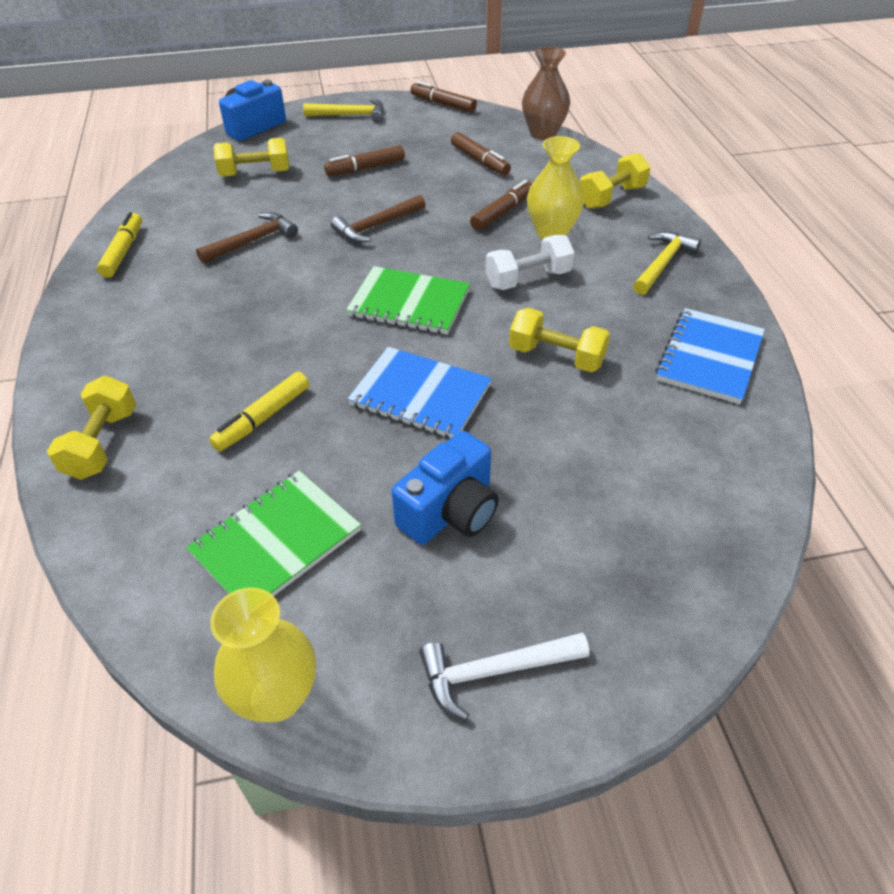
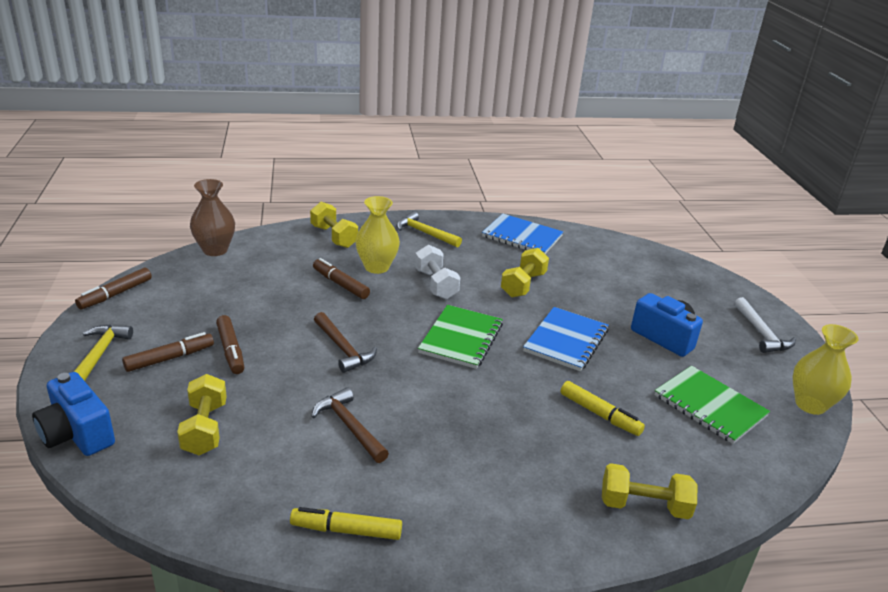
camera: 90 degrees left, 15 degrees down
brown marker [451,132,511,175] -> brown marker moved to [122,332,214,372]

